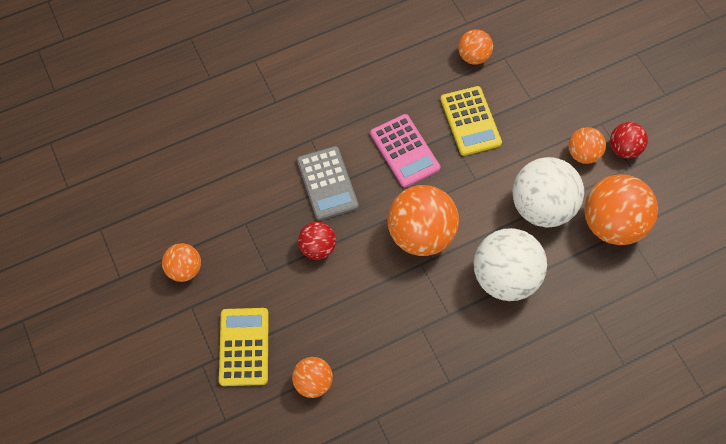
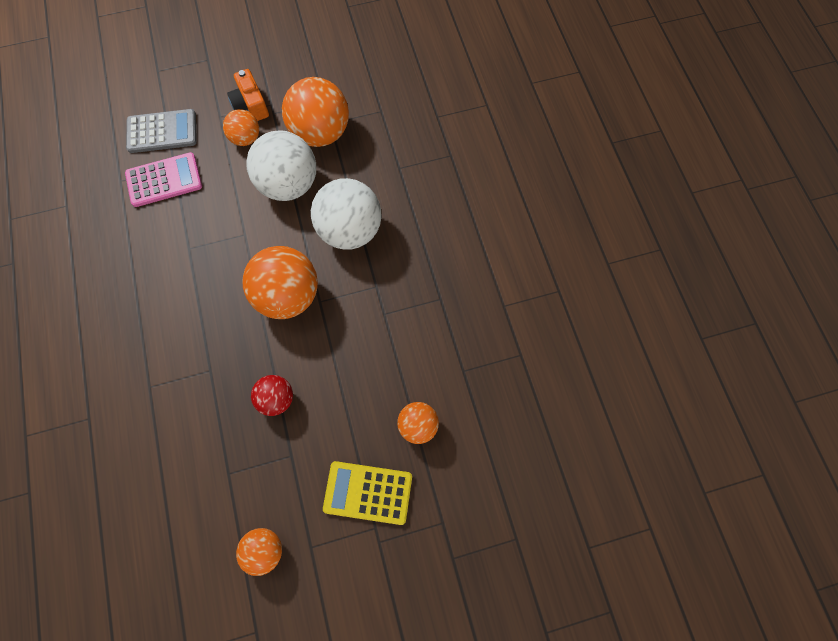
camera: 80 degrees left, 5 degrees up
grey calculator [297,146,359,221] -> grey calculator moved to [126,109,197,153]
pink calculator [370,114,440,187] -> pink calculator moved to [125,152,202,207]
yellow calculator [440,86,502,156] -> none
orange ball [458,29,493,65] -> none
red ball [610,122,648,158] -> orange camera [227,69,269,121]

